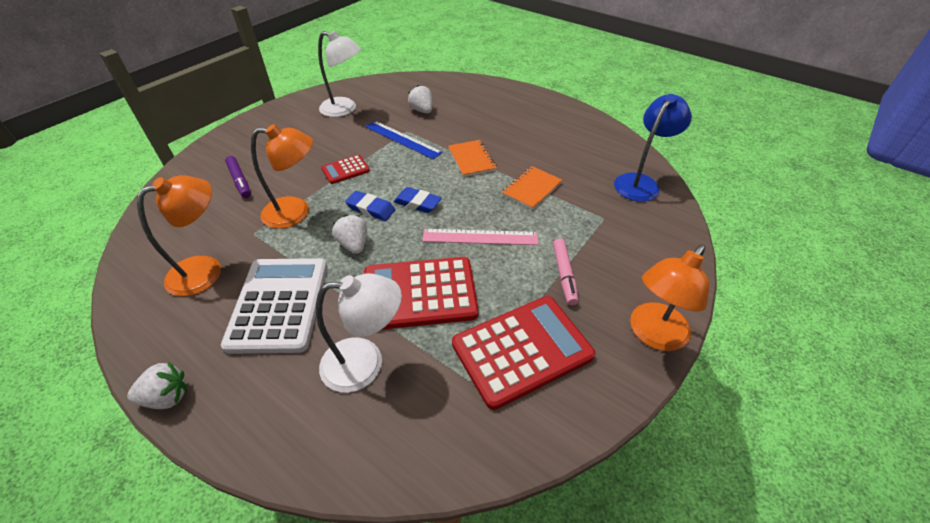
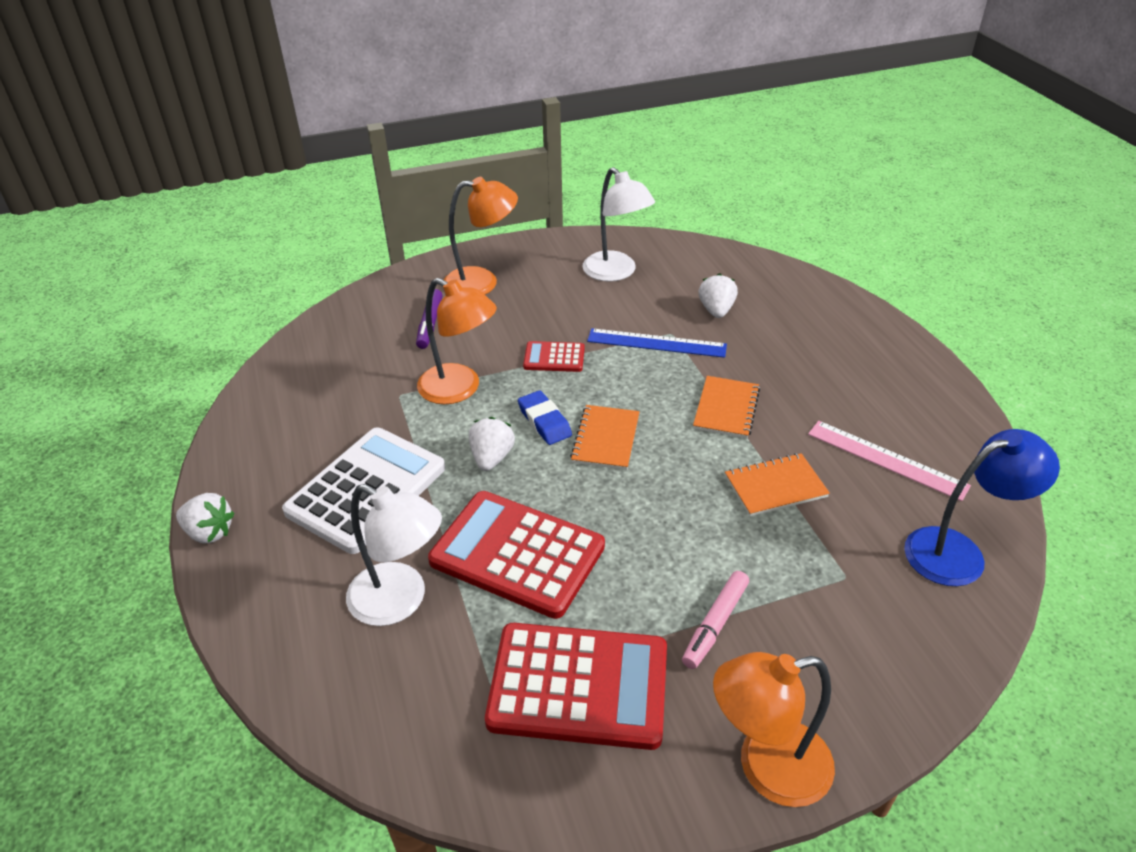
camera: 35 degrees right, 5 degrees down
orange lamp [137,175,221,296] -> orange lamp moved to [444,177,518,295]
blue ruler [365,121,443,159] -> blue ruler turned 60 degrees counterclockwise [587,328,727,358]
blue eraser [394,187,442,213] -> orange notebook [570,405,640,470]
pink ruler [422,229,538,245] -> pink ruler moved to [808,421,971,501]

